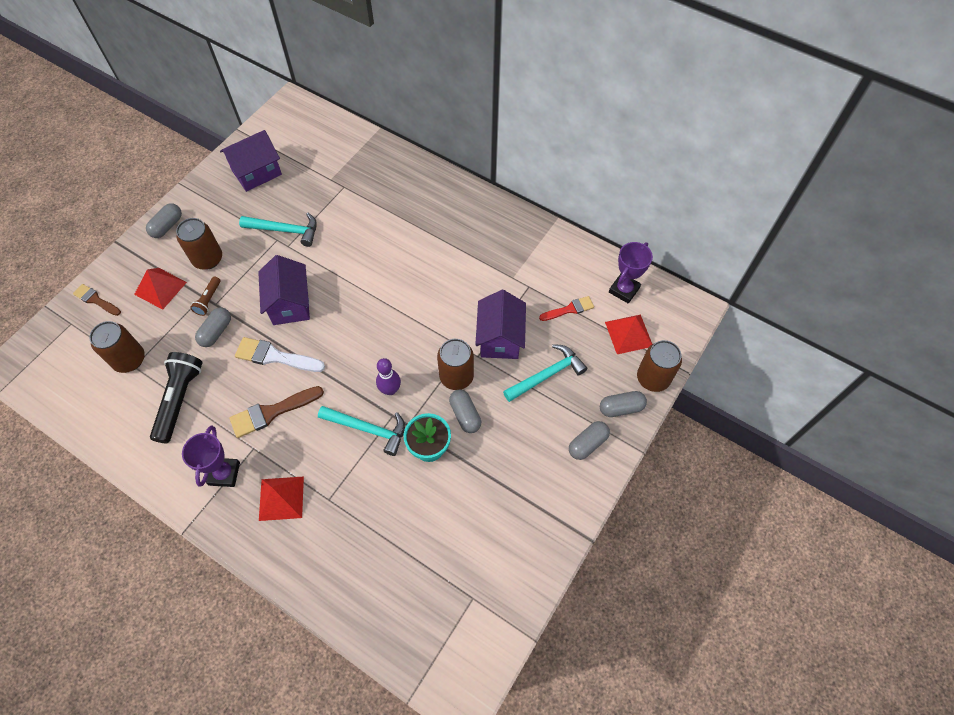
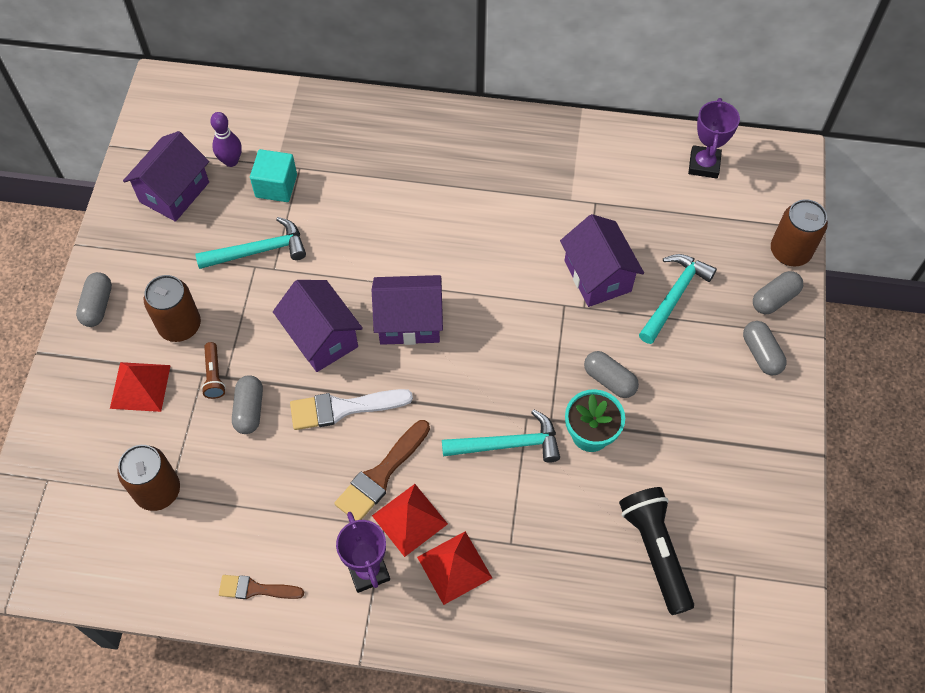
camera: 25 degrees left, 0 degrees up
brown brush [73,284,121,316] -> brown brush moved to [219,575,304,599]
black flashlight [150,352,202,443] -> black flashlight moved to [619,487,694,615]
purple bowling pin [376,358,401,395] -> purple bowling pin moved to [210,112,242,167]
brown can [437,339,474,390] -> none
red brush [539,296,594,321] -> none
grey capsule [569,421,610,460] -> grey capsule turned 45 degrees counterclockwise [743,321,787,376]
red pyramid [605,314,652,354] -> red pyramid moved to [372,484,448,557]
none -> turquoise cube [250,149,297,202]
none -> purple house [372,275,443,345]

